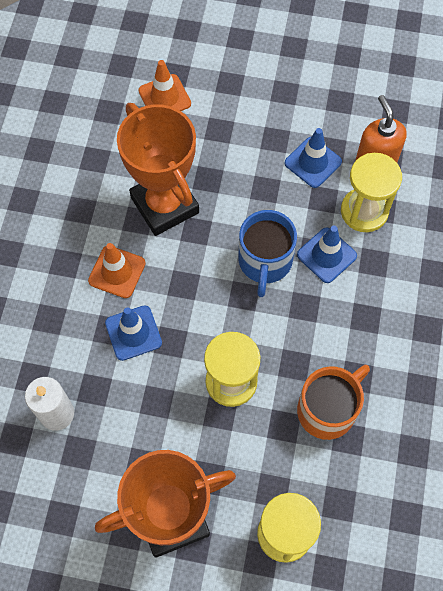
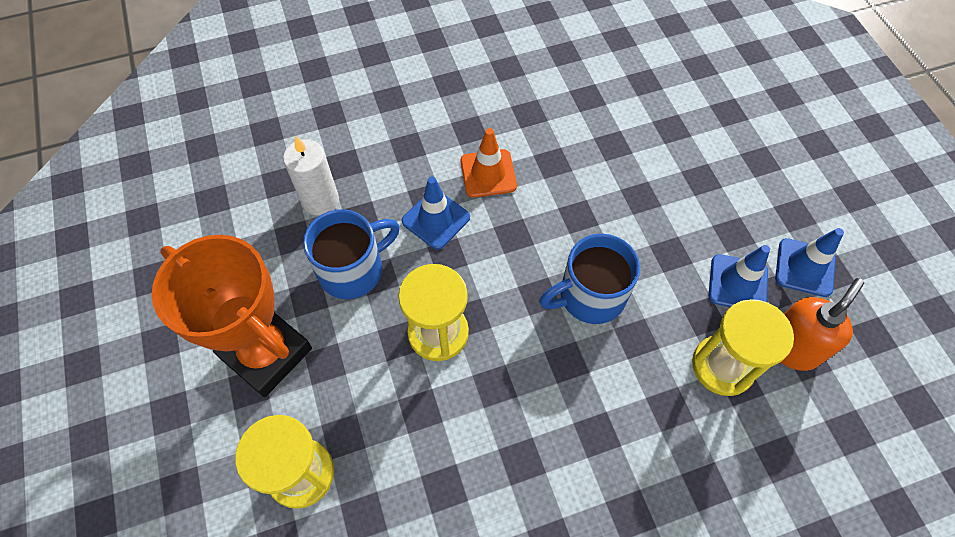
camera: 60 degrees right, 5 degrees down
orange trophy [117,103,199,236] -> none
orange traffic cone [139,60,191,111] -> none
blue traffic cone [297,226,357,283] -> blue traffic cone moved to [775,228,844,297]
orange mug [297,365,370,440] -> none
none -> blue mug [303,209,400,299]

